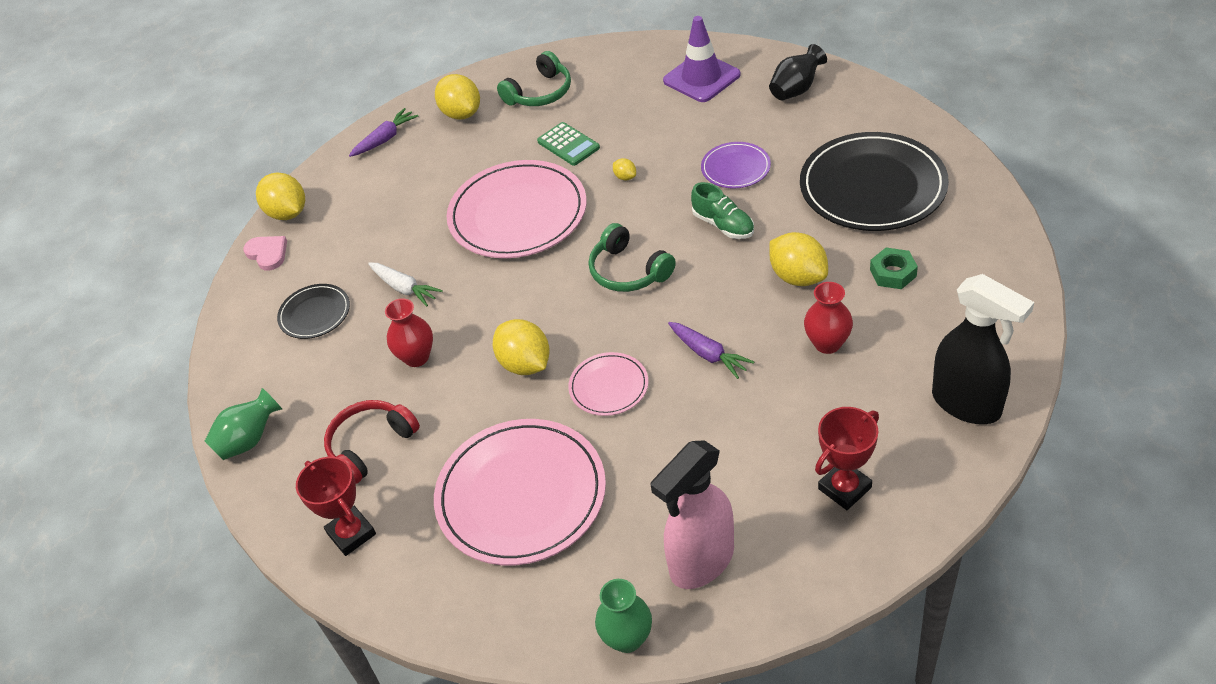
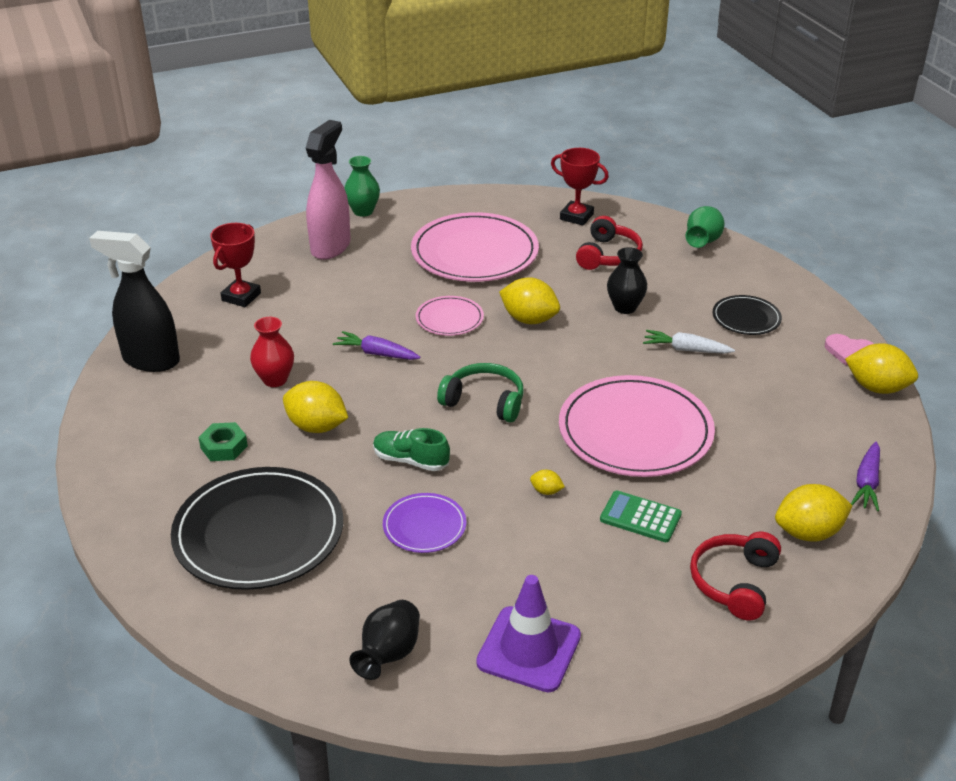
camera: 150 degrees right, 10 degrees down
red vase [385,298,433,367] -> black vase [607,247,647,314]
yellow lemon [435,74,480,120] -> yellow lemon turned 45 degrees counterclockwise [775,484,853,542]
green headphones [497,51,571,106] -> red headphones [690,532,781,620]

